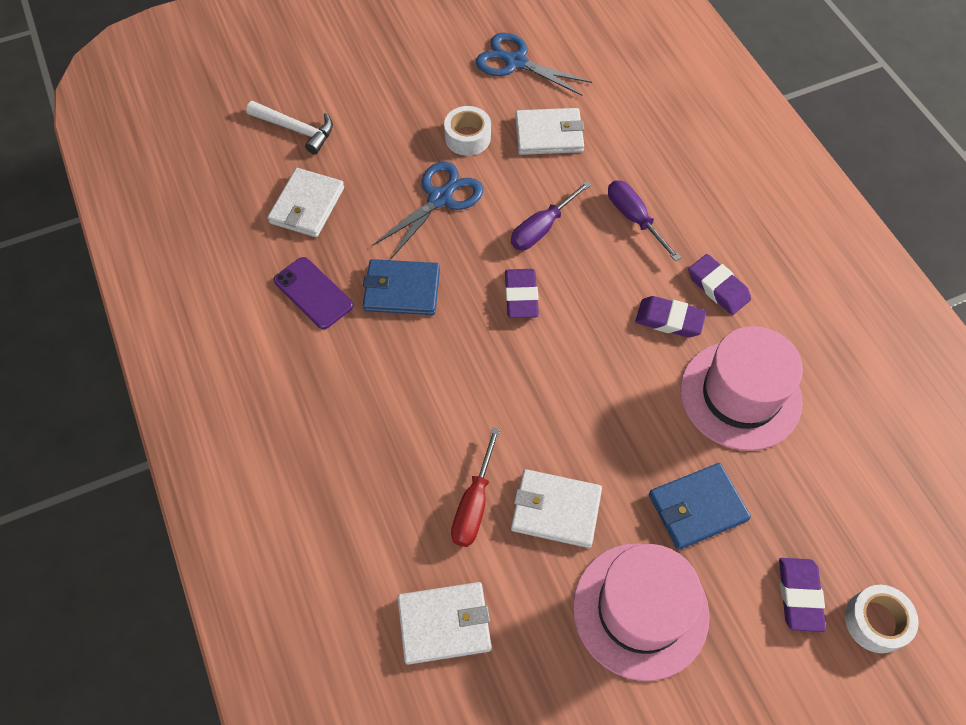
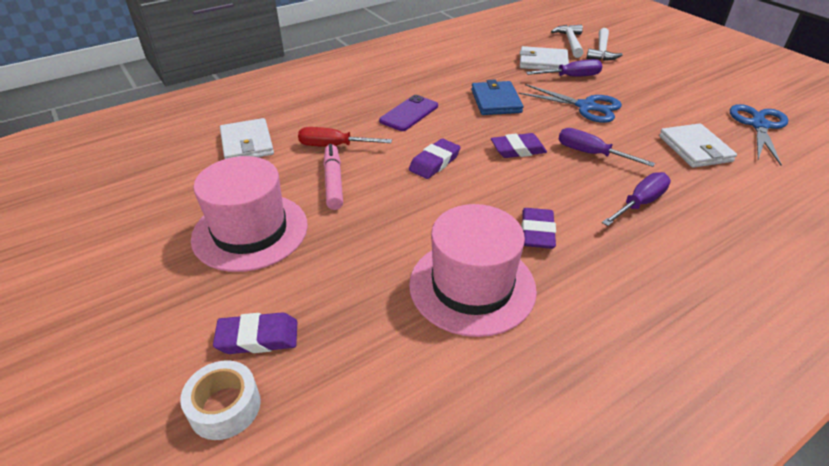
camera: 80 degrees right, 20 degrees down
purple phone [274,257,353,329] -> purple phone moved to [379,95,438,131]
white tape [444,106,491,156] -> none
white wallet [511,469,602,548] -> pink marker [323,144,343,210]
blue wallet [649,463,751,550] -> none
purple eraser [688,254,751,315] -> purple eraser moved to [409,139,461,179]
none -> purple screwdriver [526,59,602,77]
none -> white hammer [551,25,583,58]

